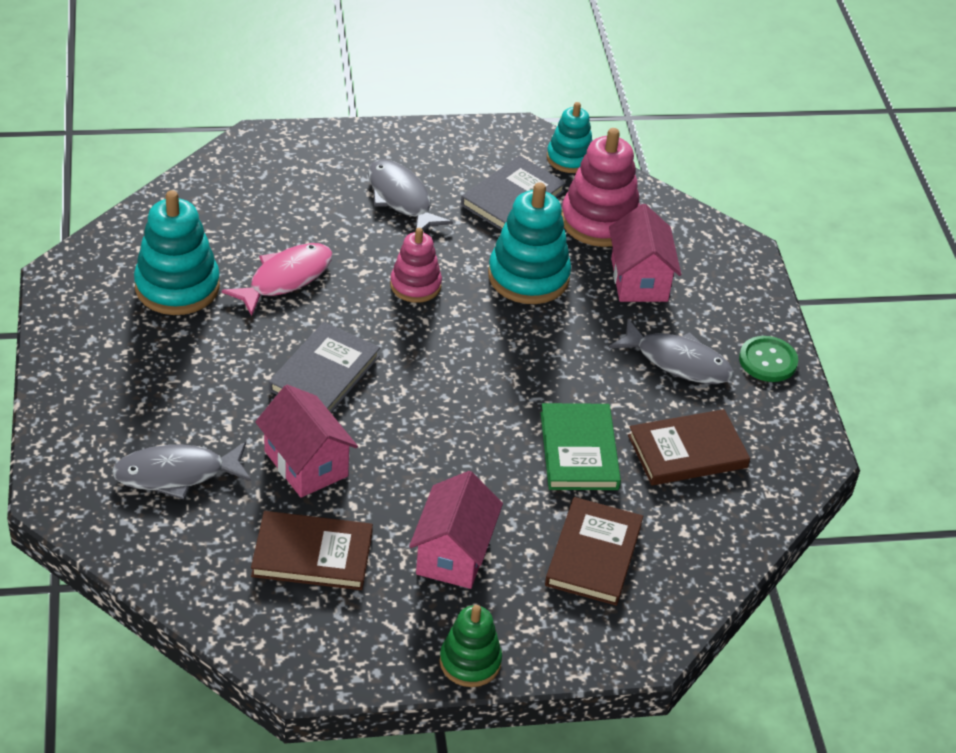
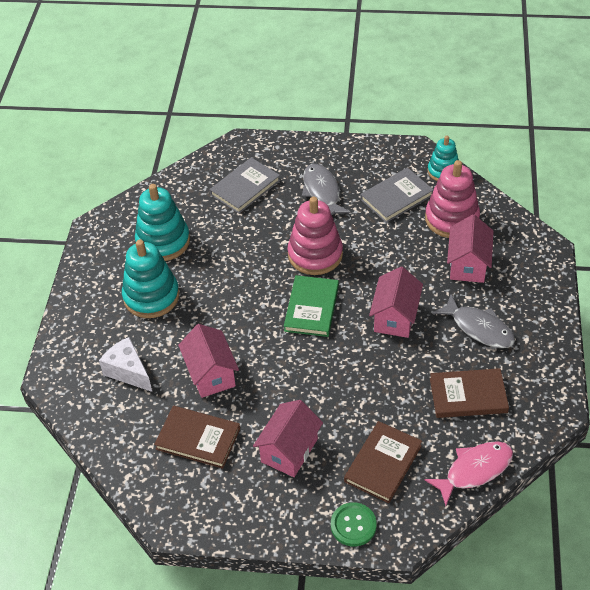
camera: 20 degrees right, 5 degrees up
grey fish [112,442,251,499] -> white cheese [99,337,152,392]
pink fish [222,243,332,316] -> pink fish moved to [424,441,513,506]
grey book [269,322,380,413] -> grey book moved to [210,157,280,214]
pink stacking toy [390,228,442,303] -> pink stacking toy [288,197,343,275], size x1.61
green stacking toy [440,605,502,687] -> none
turquoise stacking toy [488,182,571,304] -> turquoise stacking toy moved to [122,239,179,318]
green book [540,403,621,490] -> green book moved to [284,275,339,337]
green button [739,336,798,382] -> green button moved to [331,502,377,547]
none -> pink house [369,267,423,338]

